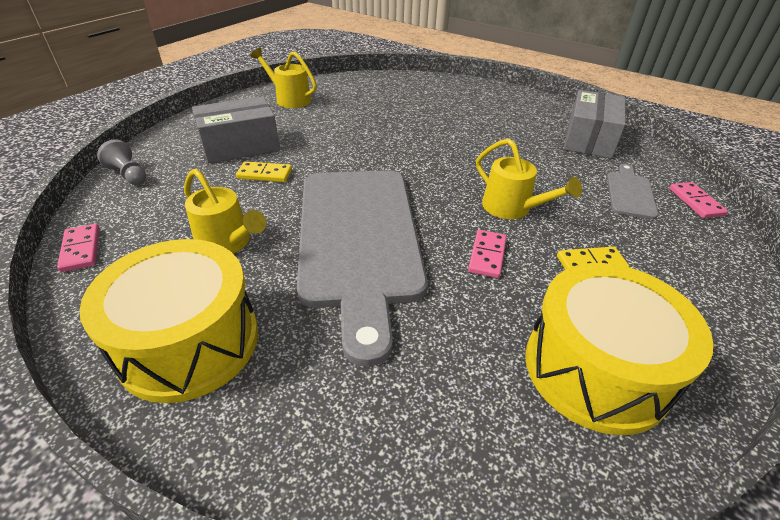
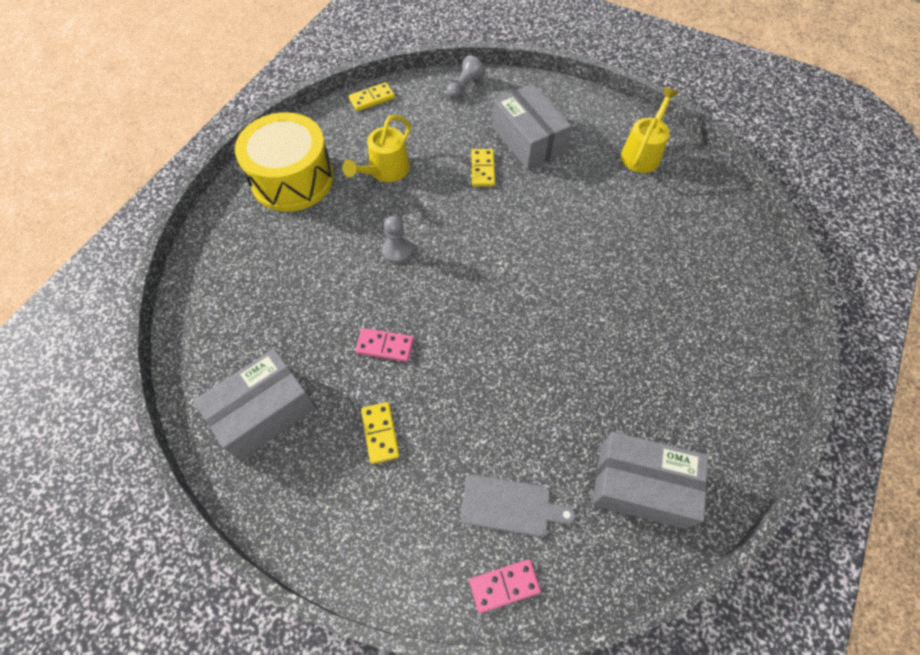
camera: 85 degrees right, 20 degrees up
pink domino [57,224,100,272] -> yellow domino [349,82,395,111]
grey cutting board [297,170,427,367] -> grey pawn [382,216,413,264]
yellow watering can [476,138,582,219] -> none
yellow drum [525,263,713,435] -> grey box [194,348,316,461]

